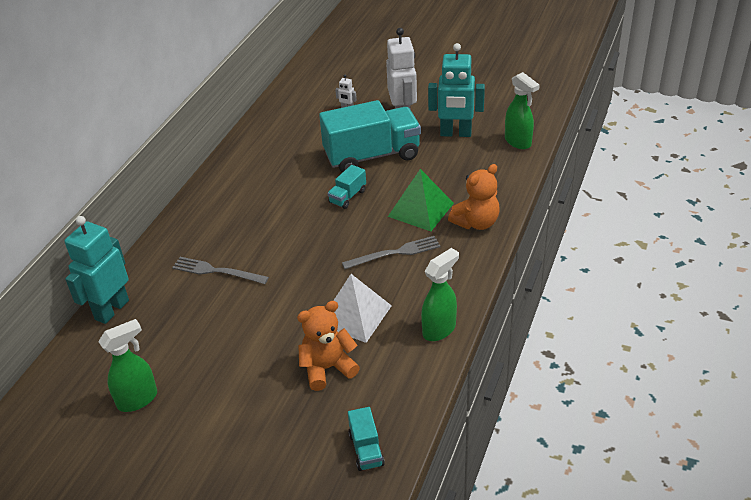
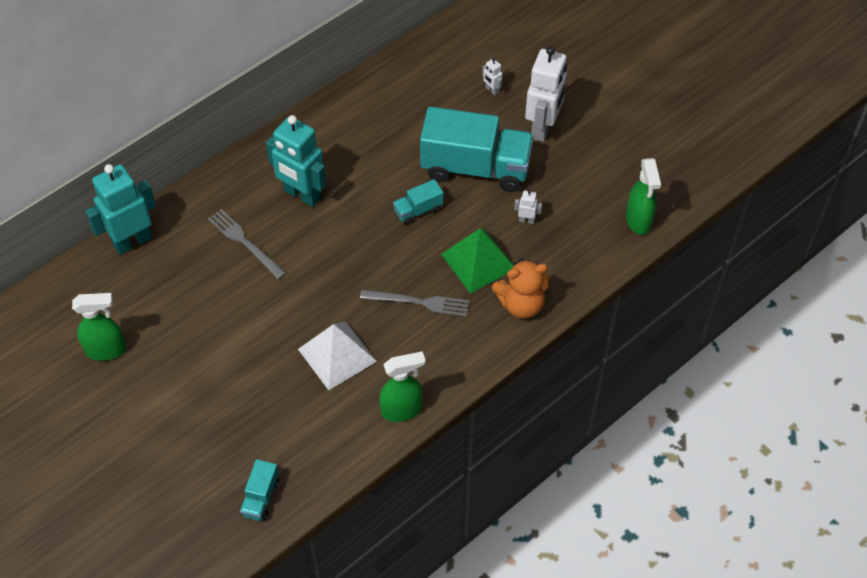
camera: 25 degrees right, 15 degrees up
orange teddy bear [297,301,360,391] -> none
turquoise robot [428,43,485,137] -> turquoise robot moved to [266,115,327,207]
none -> white robot [514,190,542,224]

